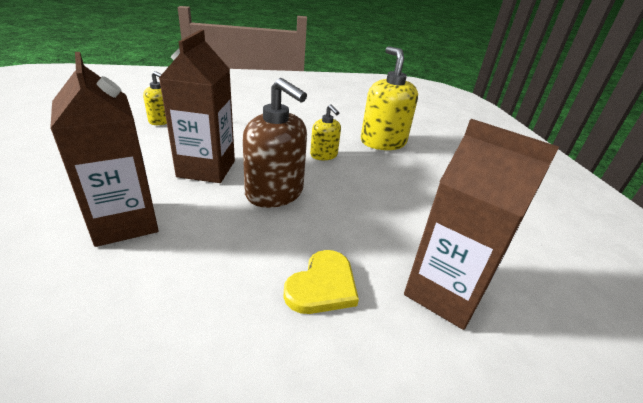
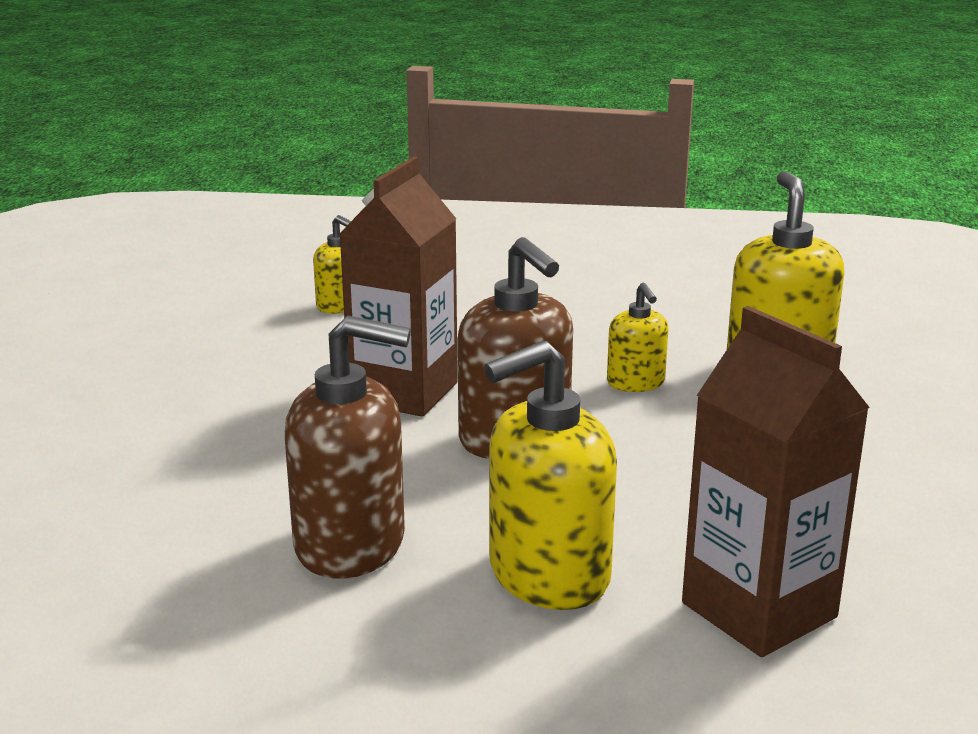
camera: 20 degrees right, 10 degrees down
brown carton [50,52,159,247] -> none
yellow heart [283,250,359,314] -> yellow soap dispenser [484,341,617,610]
none -> brown soap dispenser [285,316,411,578]

